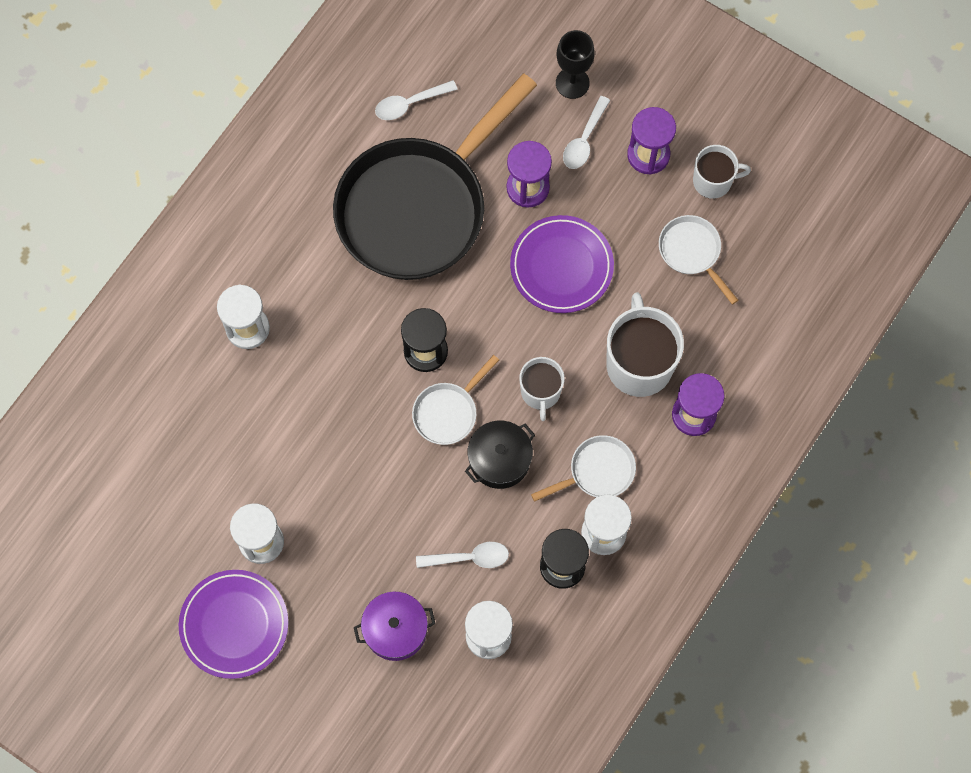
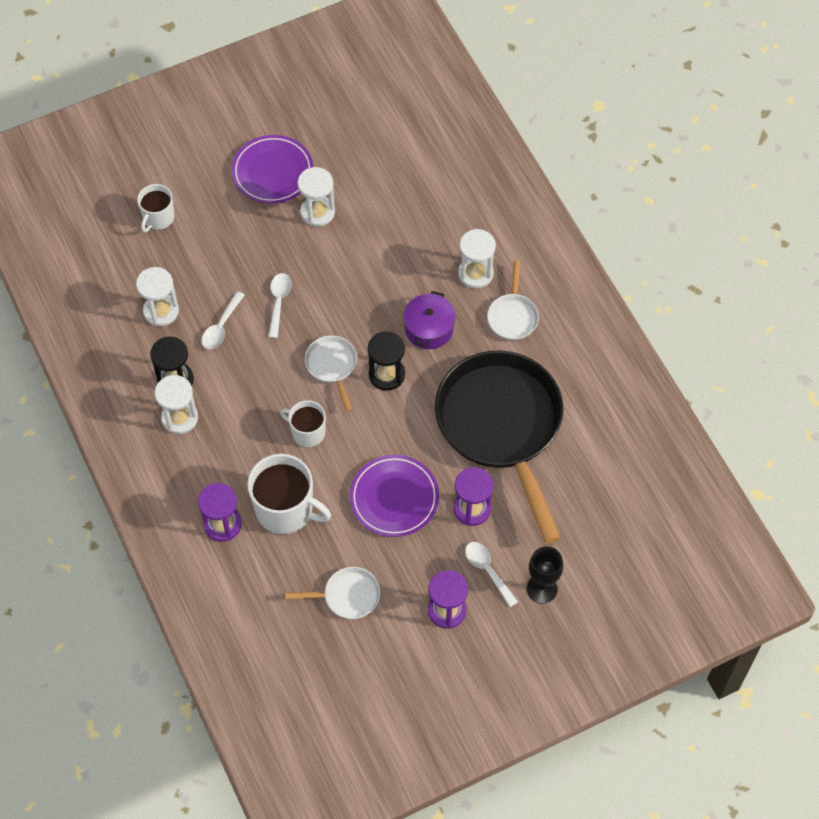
camera: 120 degrees right, 10 degrees down
purple pot [354,591,436,661] -> purple pot moved to [403,291,455,349]
white spoon [375,80,458,120] -> white spoon moved to [268,273,292,338]
black pot [465,421,535,489] -> none
white pan [531,435,636,502] -> white pan moved to [487,261,539,340]
white mug [693,145,751,199] -> white mug moved to [137,184,174,232]

